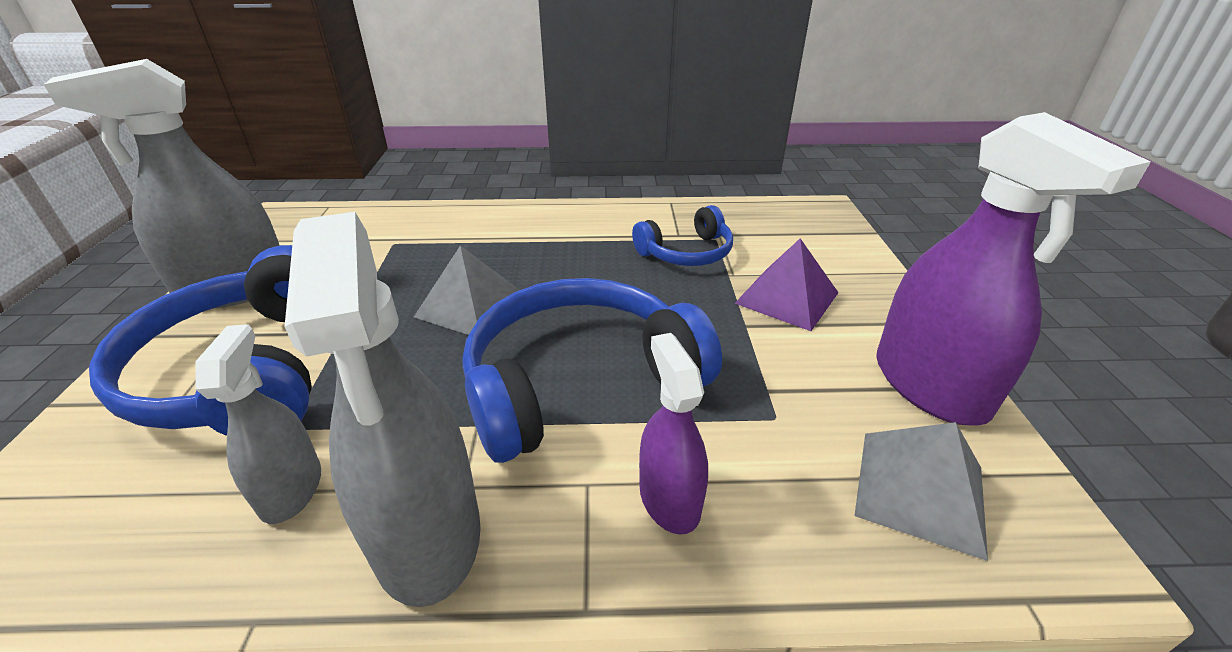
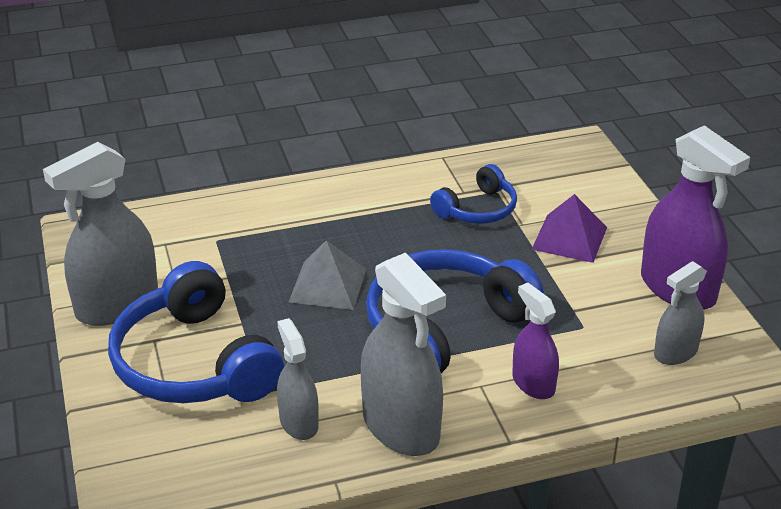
camera: 15 degrees left, 0 degrees up
grey pyramid [854,422,988,561] -> grey spray bottle [654,261,707,365]

